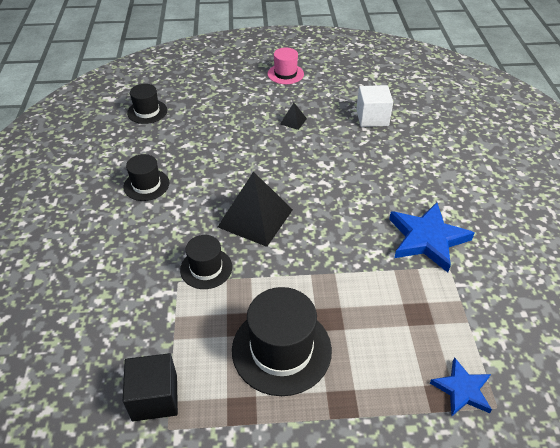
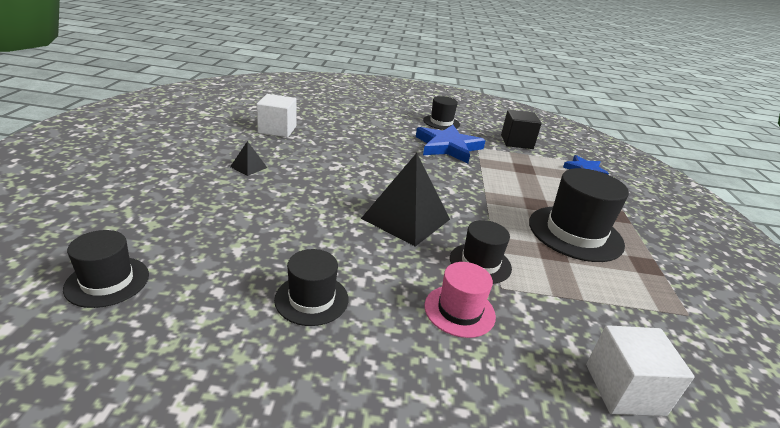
camera: 85 degrees left, 15 degrees down
black cube [123,353,178,421] -> black cube moved to [501,110,542,149]
pink hat [268,48,304,84] -> pink hat moved to [424,262,496,338]
none -> black hat [423,96,460,130]
none -> white cube [586,325,695,416]

